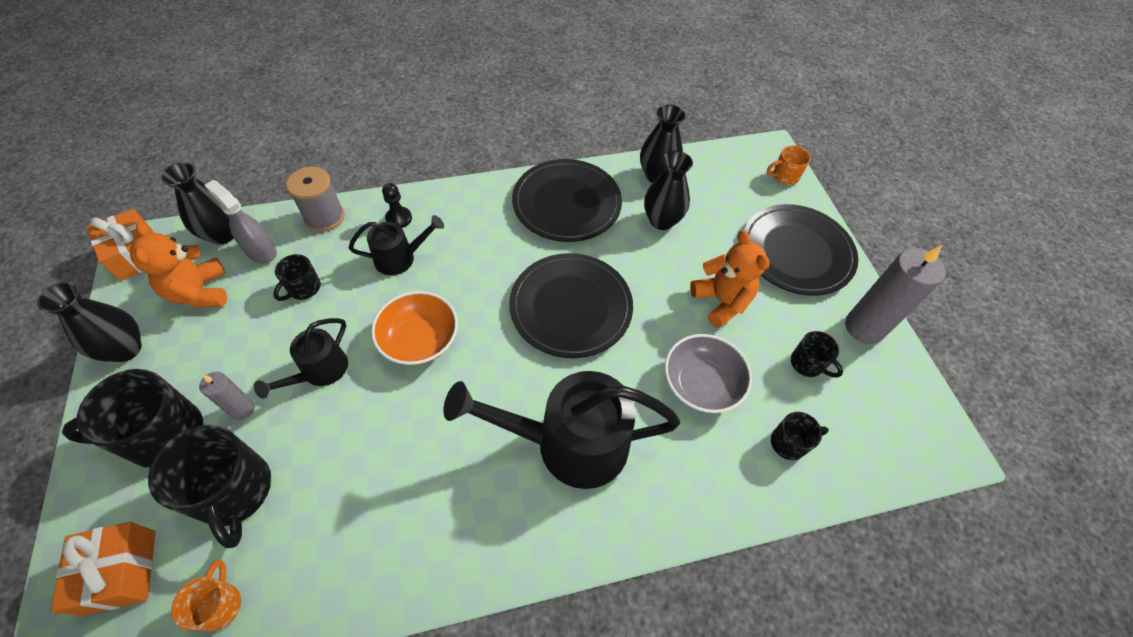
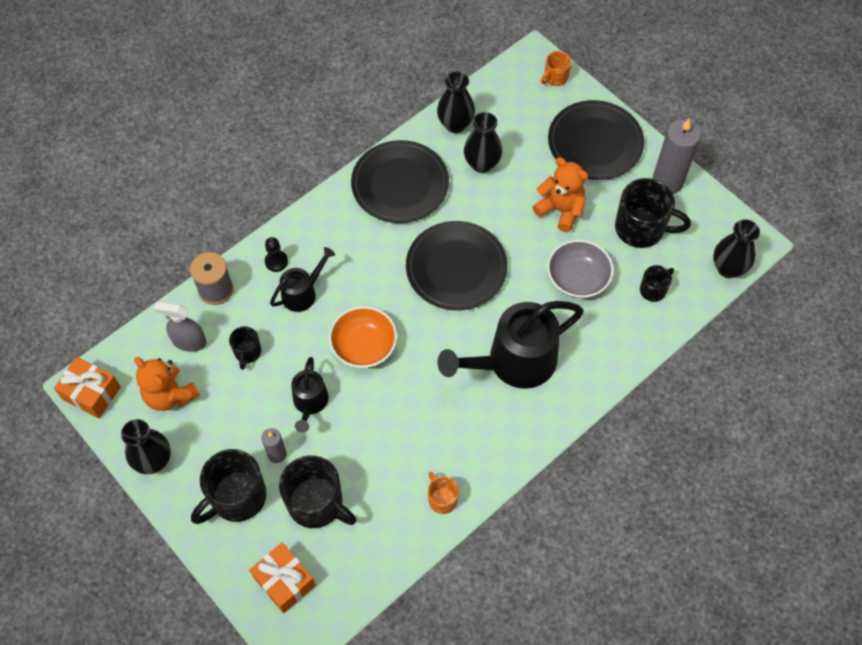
camera: 25 degrees left, 5 degrees up
black vase [161,162,234,245] -> black vase moved to [713,219,760,278]
orange mug [171,560,241,631] -> orange mug moved to [428,472,459,514]
black mug [791,331,843,378] -> black mug [615,178,691,248], size x1.91

